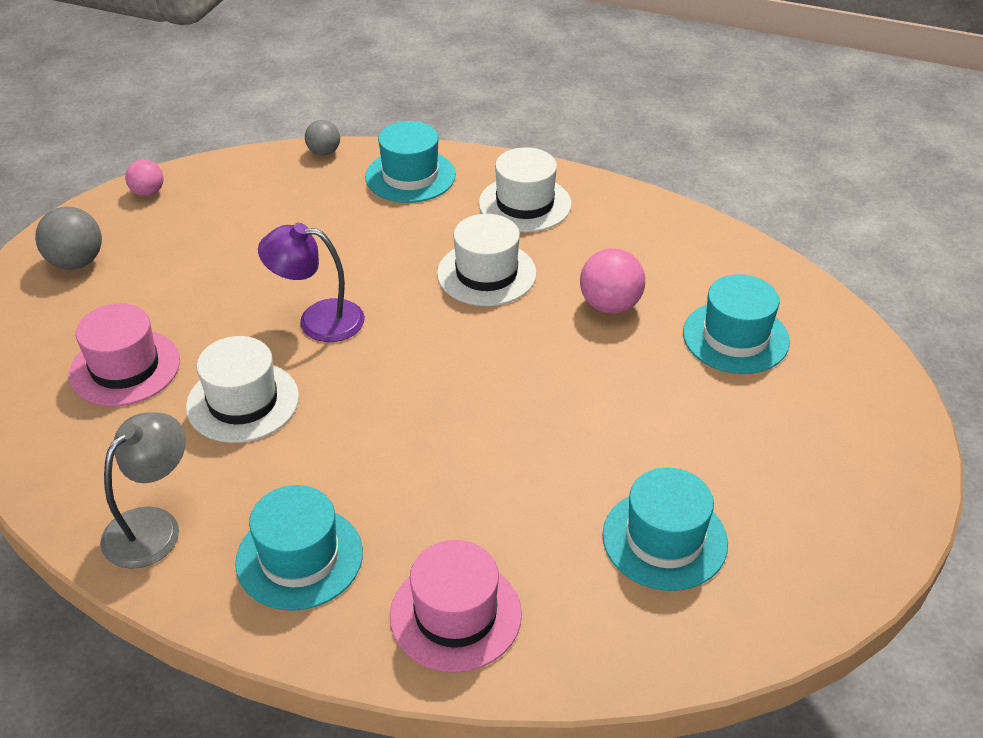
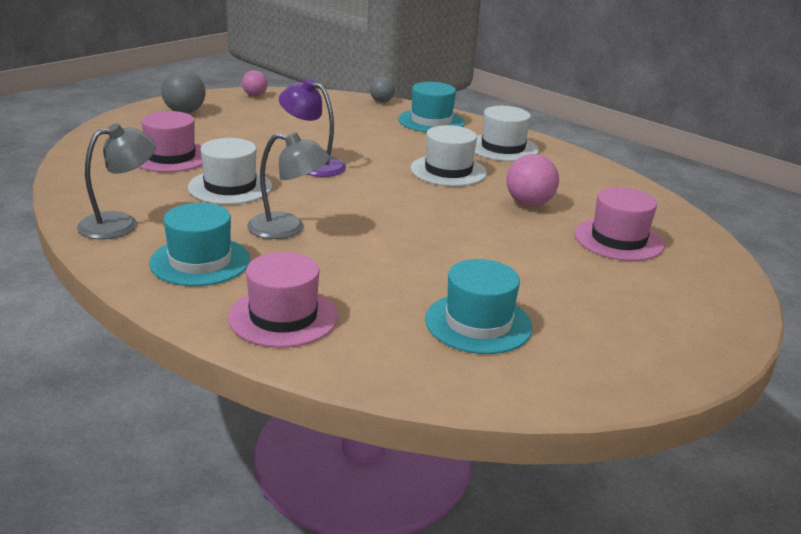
camera: 20 degrees right, 15 degrees down
turquoise hat [683,274,790,374] -> pink hat [574,187,664,261]
none -> grey lamp [247,132,330,239]

